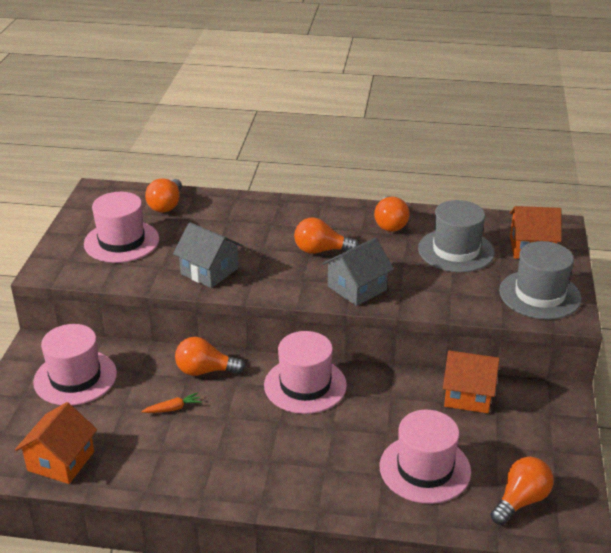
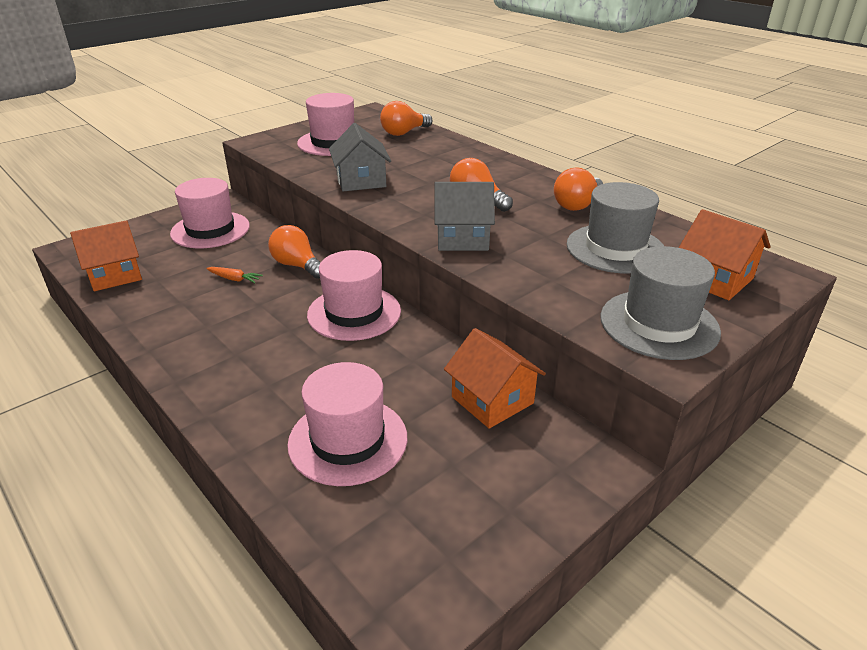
camera: 40 degrees right, 0 degrees up
orange light bulb [490,457,554,525] -> none

